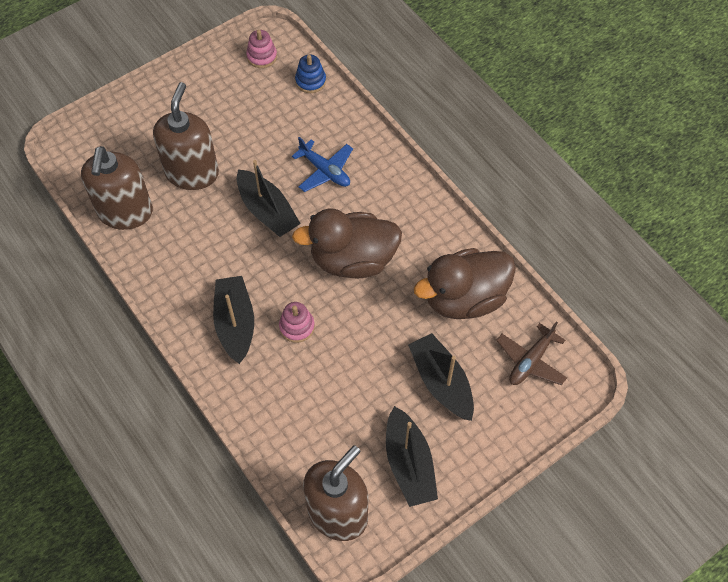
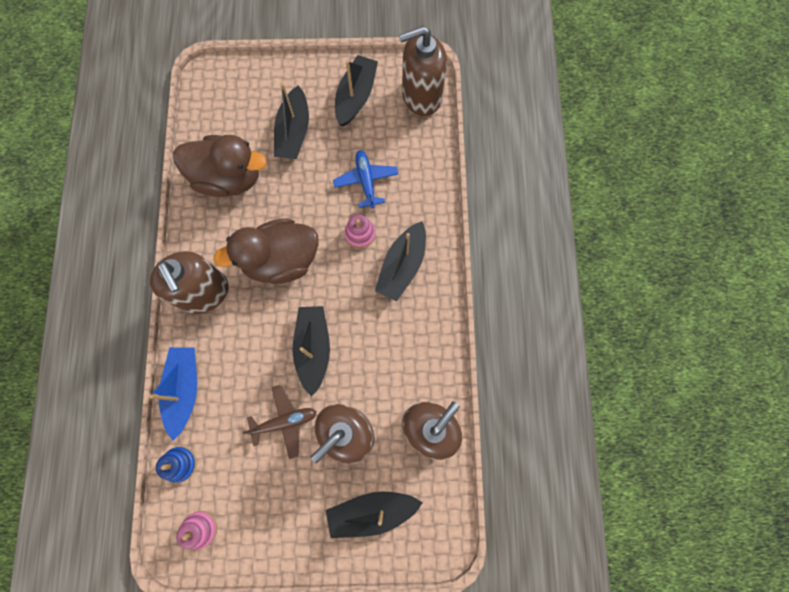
camera: 145 degrees left, 15 degrees up
blue plane [292,137,353,192] -> blue plane moved to [333,150,398,209]
brown duck [292,209,402,279] -> brown duck turned 135 degrees clockwise [214,218,318,284]
brown plane [496,321,567,385] -> brown plane moved to [243,385,317,459]
none -> blue boat [149,347,197,441]
none -> brown soap dispenser [150,251,229,314]
none -> black boat [326,491,423,538]

